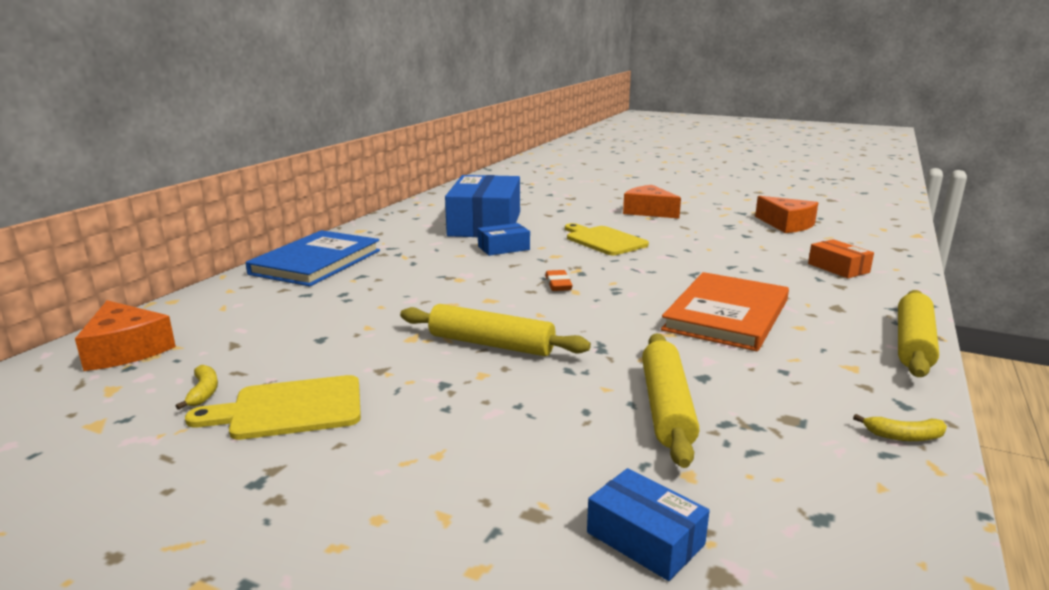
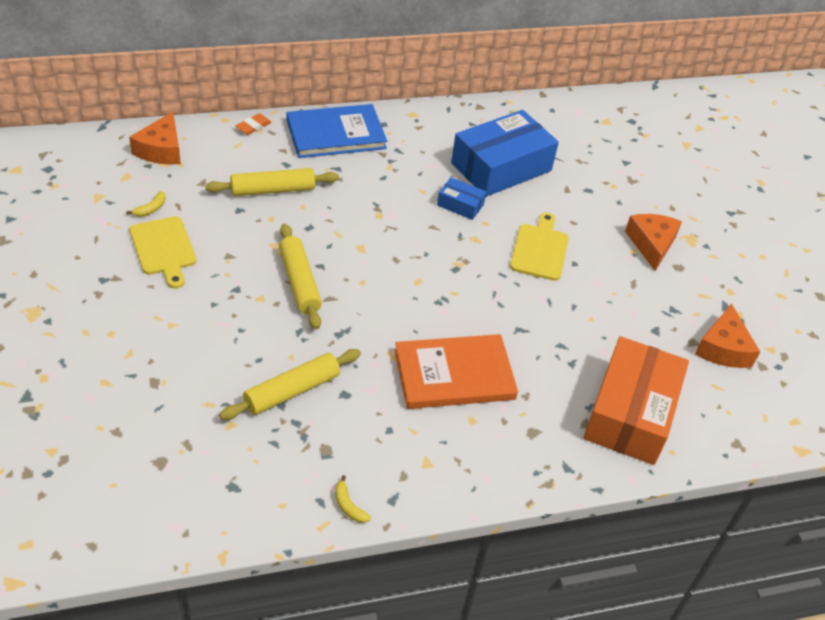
camera: 45 degrees right, 25 degrees up
yellow cutting board [185,375,361,440] -> yellow cutting board turned 150 degrees counterclockwise [130,216,196,289]
orange eraser [545,270,573,291] -> orange eraser moved to [235,113,272,135]
blue box [587,468,710,581] -> none
orange box [808,239,874,278] -> orange box [583,336,689,465], size x2.22
yellow rolling pin [898,290,939,377] -> yellow rolling pin moved to [205,168,339,196]

